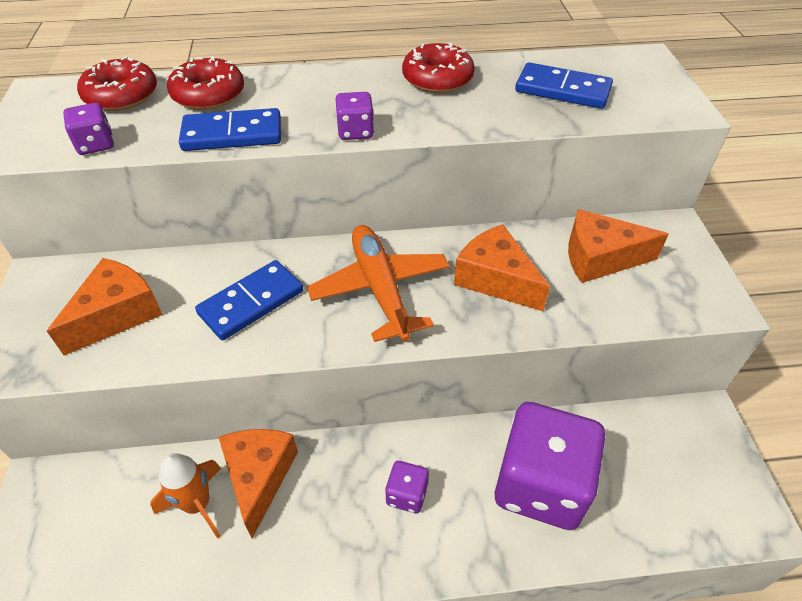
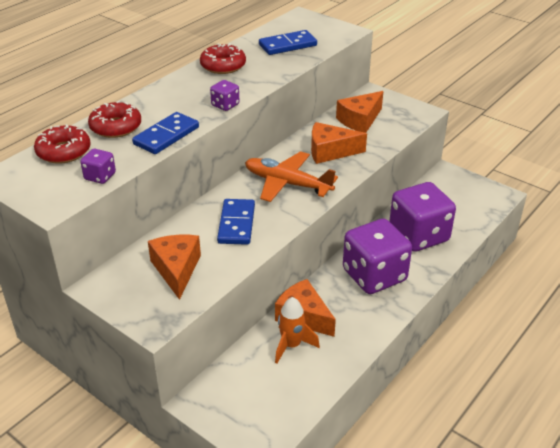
camera: 45 degrees left, 10 degrees down
purple dice [385,461,429,513] -> purple dice [343,219,412,294], size x2.34

